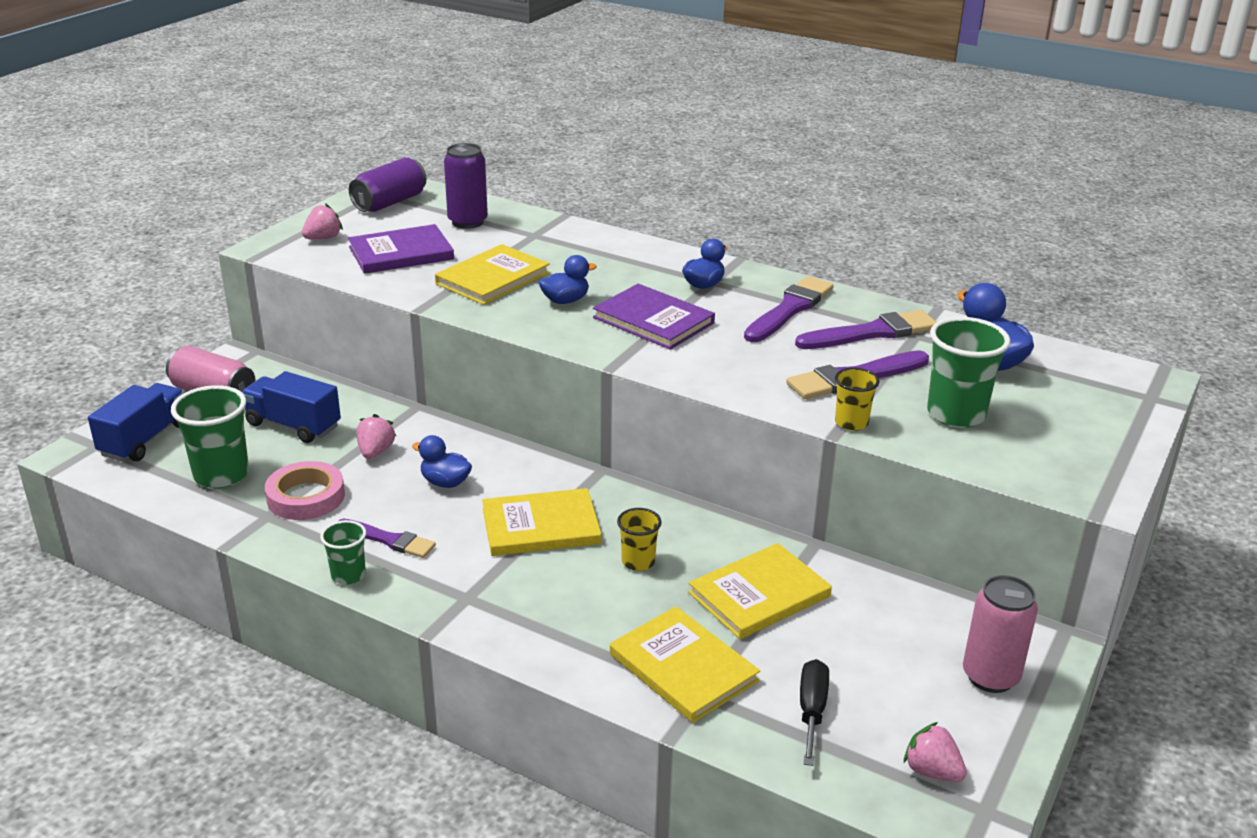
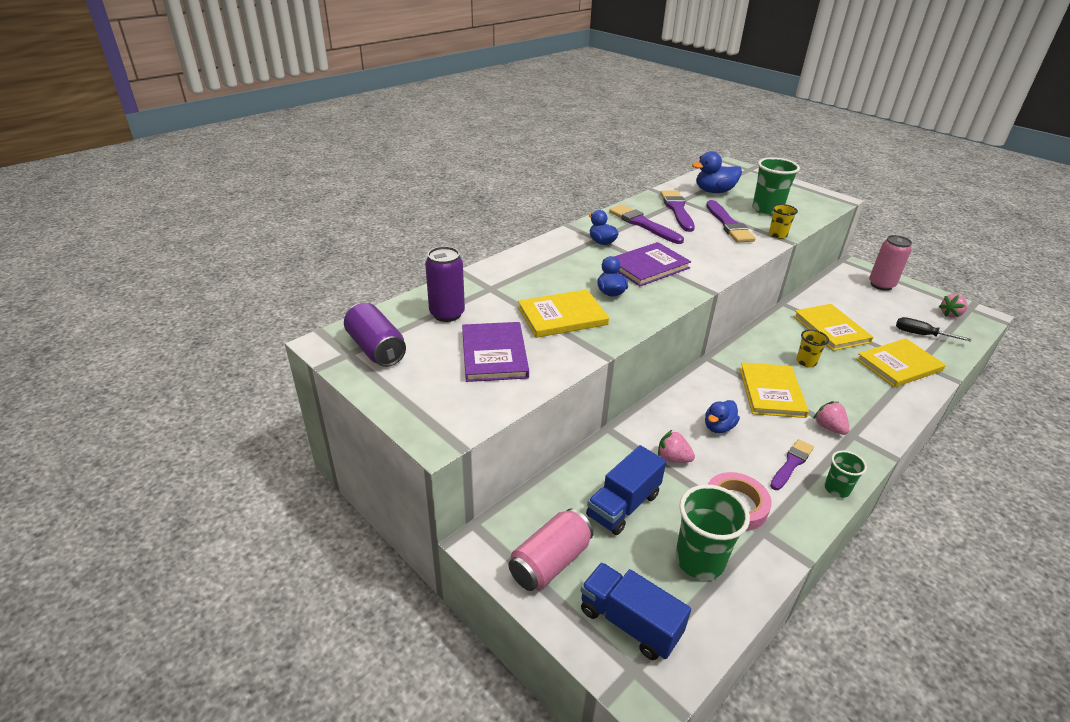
camera: 75 degrees left, 5 degrees up
pink strawberry [302,203,343,239] -> pink strawberry moved to [813,401,849,435]
yellow book [435,244,550,305] -> yellow book turned 75 degrees counterclockwise [518,289,609,338]

